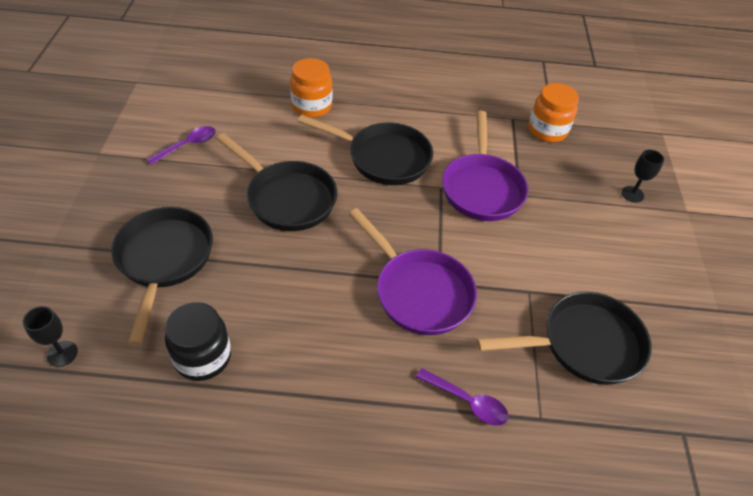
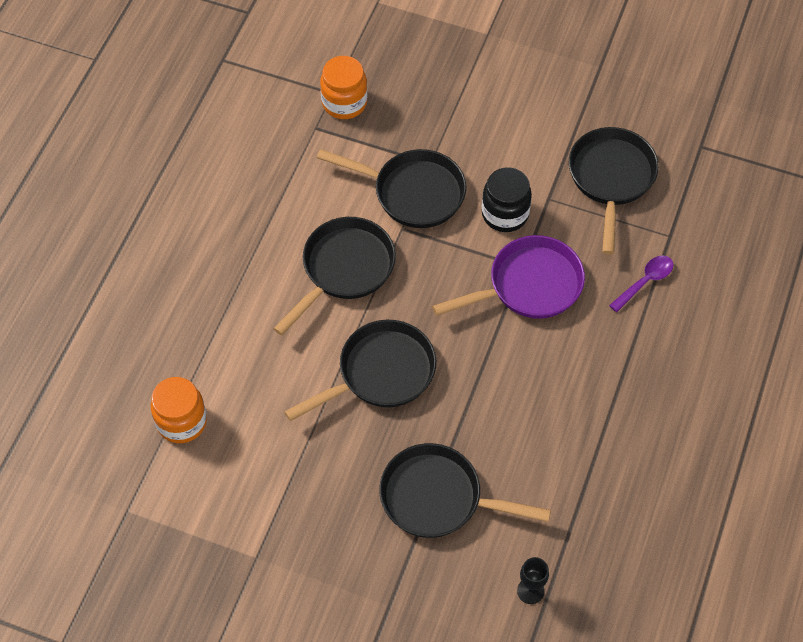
camera: 70 degrees left, 10 degrees up
purple spoon [147,126,216,165] -> none
black jar [165,302,231,381] -> black jar moved to [482,167,532,232]
orange jar [290,58,332,118] -> orange jar moved to [151,377,207,443]
purple pan [442,111,528,221] -> black pan [317,149,466,228]
black goblet [622,150,664,203] -> none

